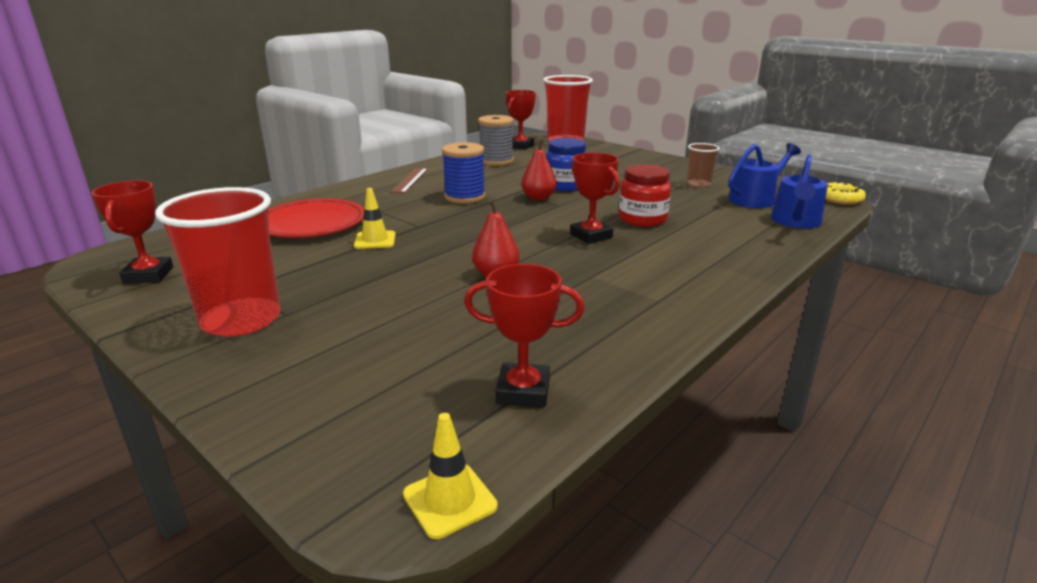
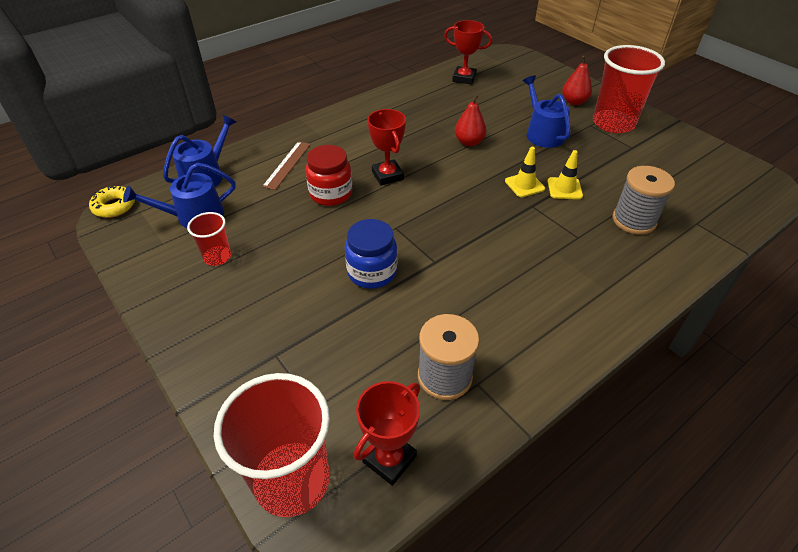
camera: 170 degrees left, 20 degrees up
red trophy [92,180,173,284] -> none
red plate [268,198,364,238] -> grey spool [613,166,675,235]
brown ruler [390,168,428,193] -> brown ruler moved to [262,141,311,190]
yellow traffic cone [403,413,498,539] -> yellow traffic cone moved to [505,147,545,197]
blue spool [442,142,486,204] -> none
red pear [521,139,557,200] -> red pear moved to [562,56,592,105]
brown cup [687,143,720,187] -> red cup [187,212,231,266]
none -> blue watering can [523,75,571,148]

